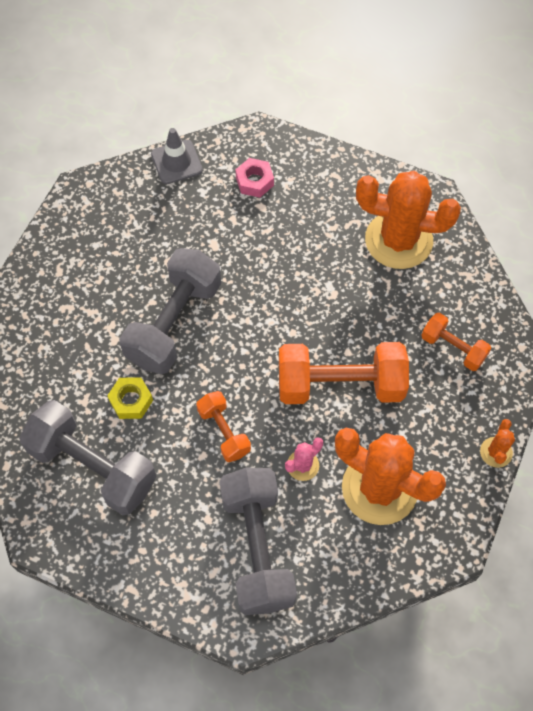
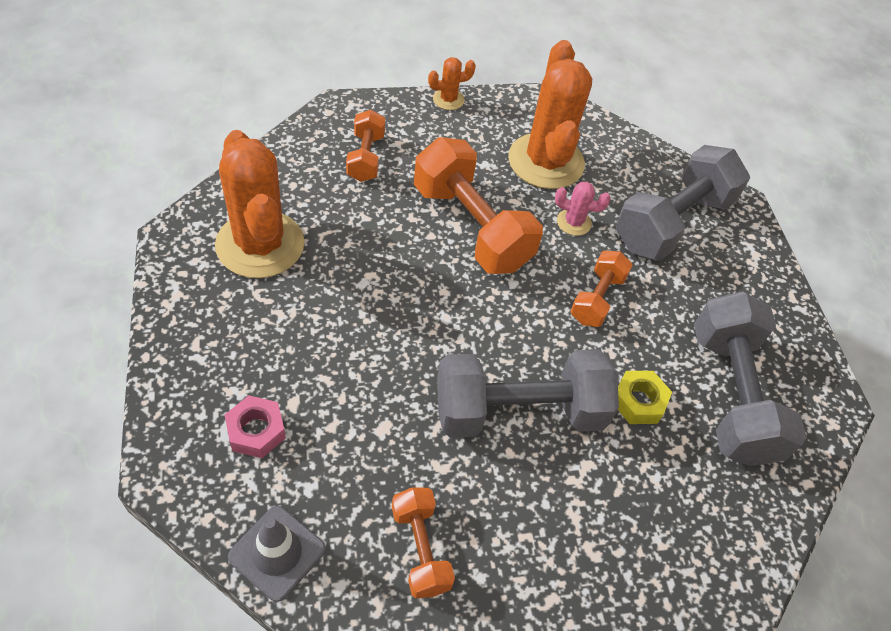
camera: 130 degrees left, 10 degrees down
none -> orange dumbbell [392,487,455,598]

